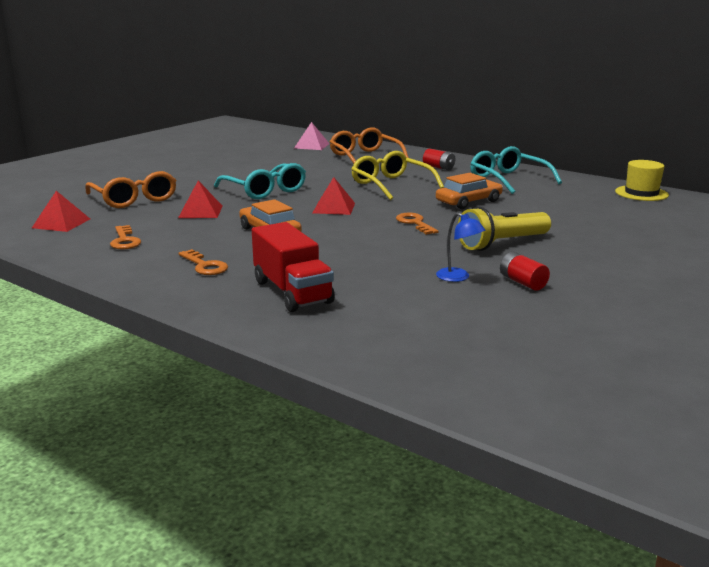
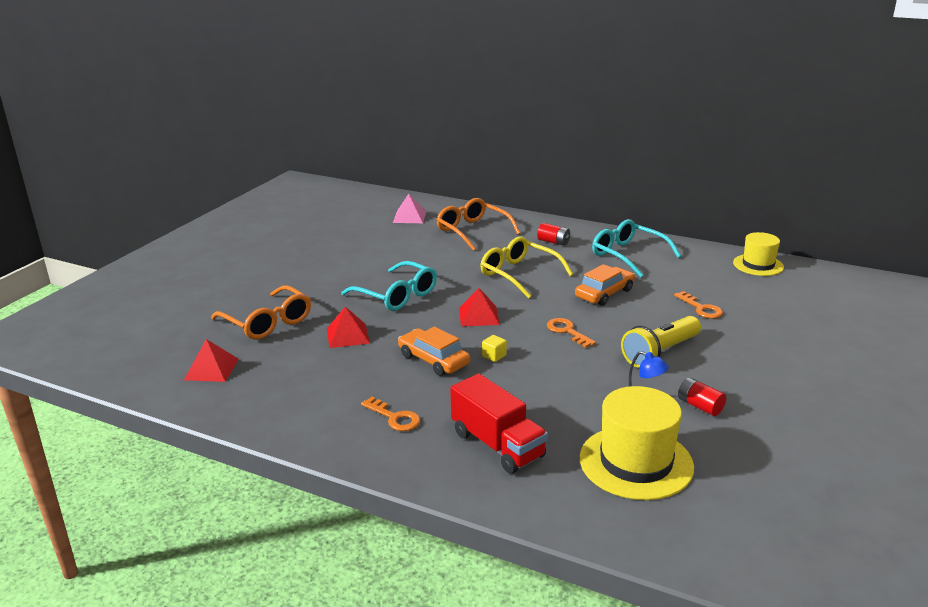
camera: 10 degrees left, 5 degrees up
orange key [110,225,142,249] -> orange key moved to [674,291,723,319]
none -> yellow cube [482,335,507,362]
none -> yellow hat [579,386,694,500]

